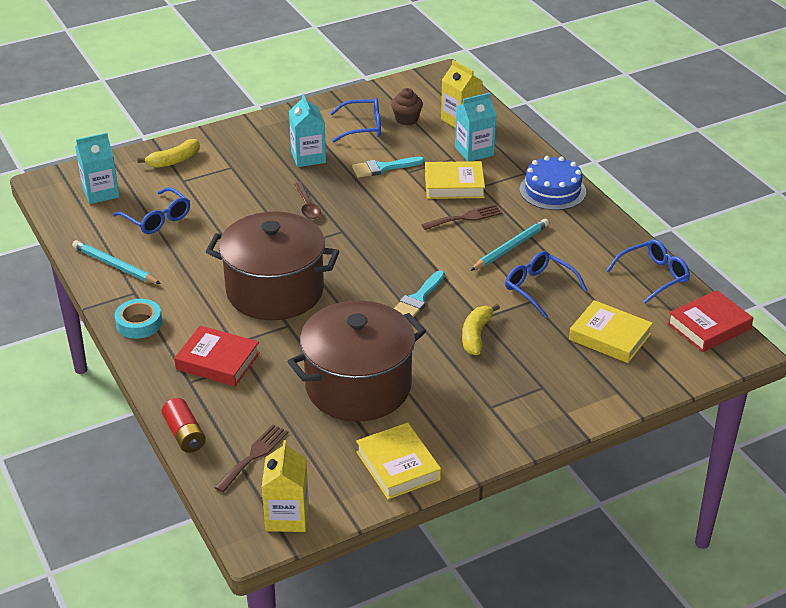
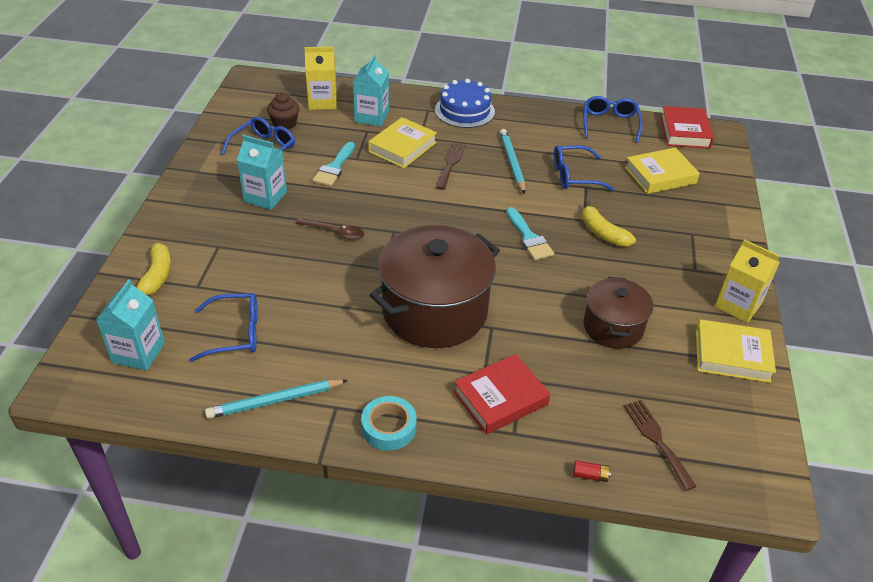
camera: 55 degrees left, 5 degrees up
red battery [162,398,206,453] -> red battery [573,460,611,482], size x0.53
yellow carton [262,440,309,532] -> yellow carton moved to [715,239,780,323]
brown pot [287,300,426,421] -> brown pot [583,277,653,349], size x0.57

